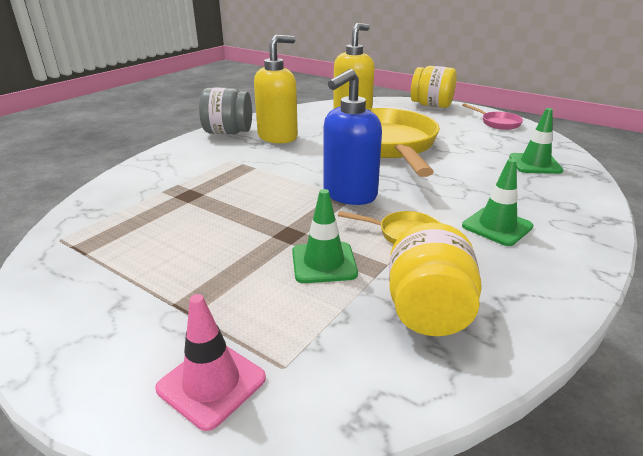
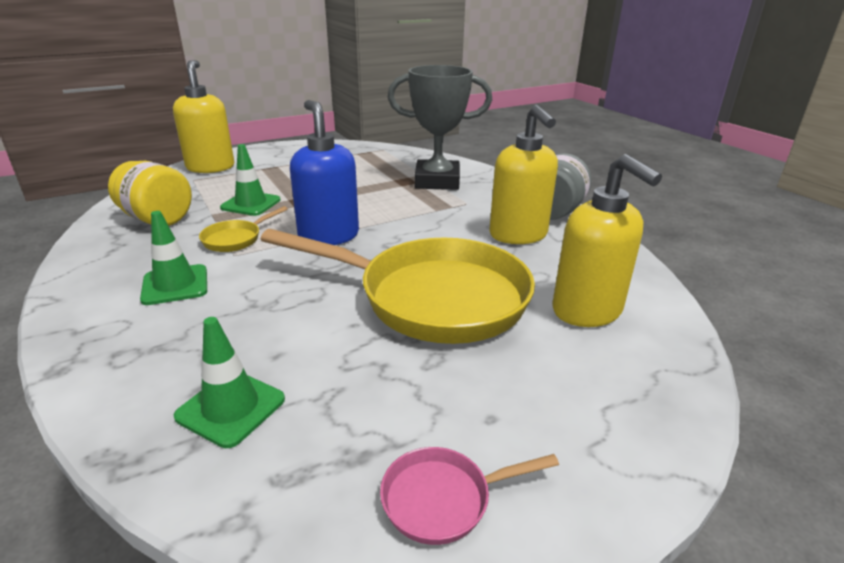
camera: 115 degrees right, 0 degrees up
pink traffic cone [155,294,266,431] -> yellow soap dispenser [173,60,234,173]
yellow jar [411,66,457,108] -> none
none -> grey trophy [388,65,492,190]

